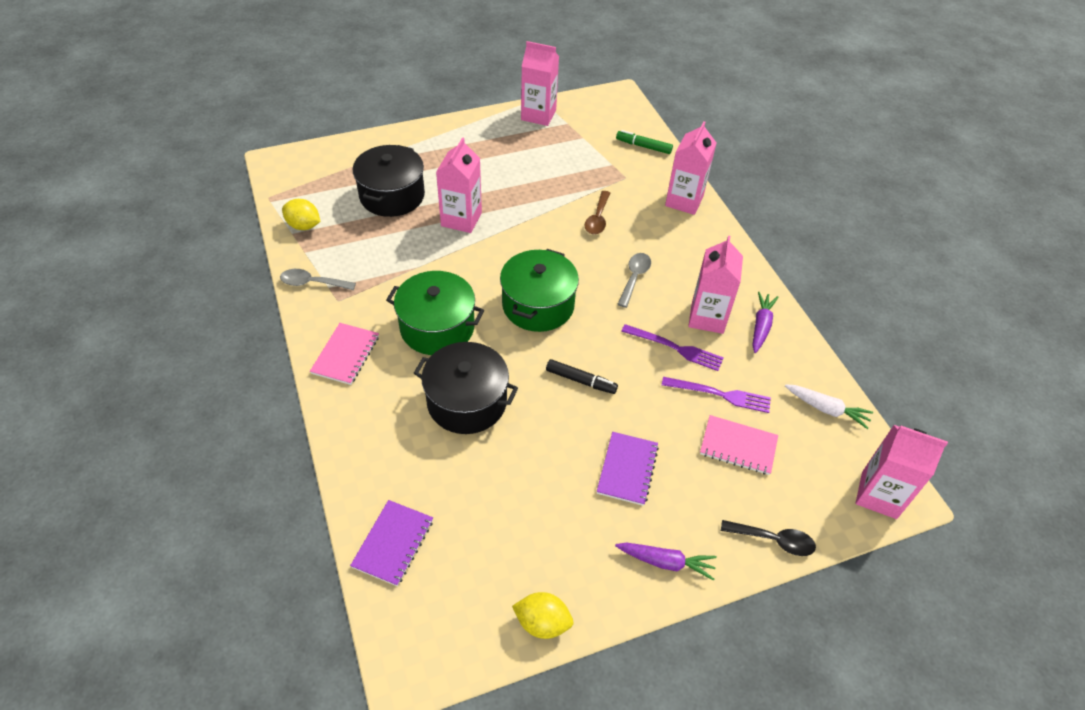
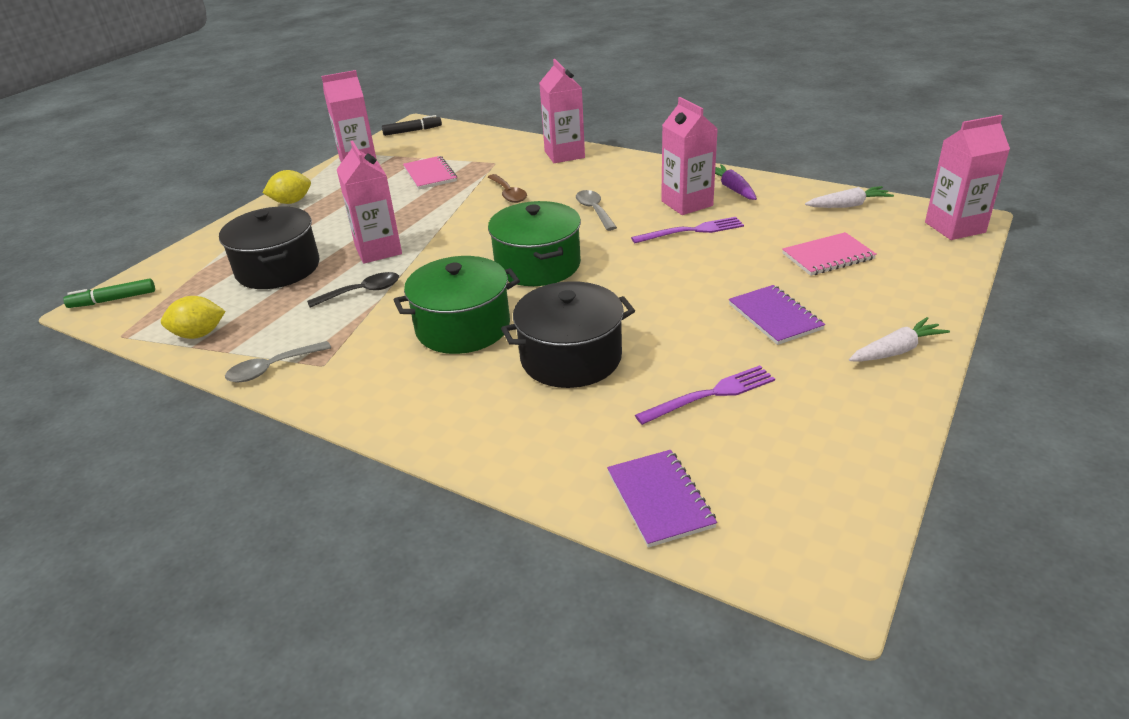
camera: 35 degrees left, 15 degrees down
pink notebook [310,323,379,385] -> pink notebook moved to [403,156,457,190]
yellow lemon [512,592,573,639] -> yellow lemon moved to [262,170,311,204]
black marker [546,359,618,394] -> black marker moved to [382,115,442,136]
purple carrot [615,543,717,581] -> white carrot [849,317,950,362]
green marker [616,130,673,154] -> green marker moved to [63,278,155,308]
purple fork [662,377,771,413] -> purple fork moved to [635,365,775,425]
black spoon [721,520,816,556] -> black spoon moved to [307,272,399,308]

